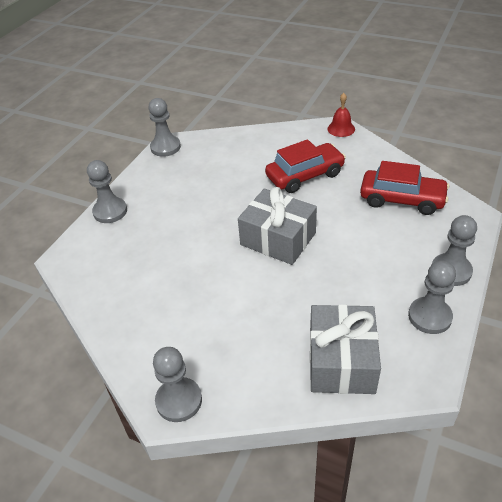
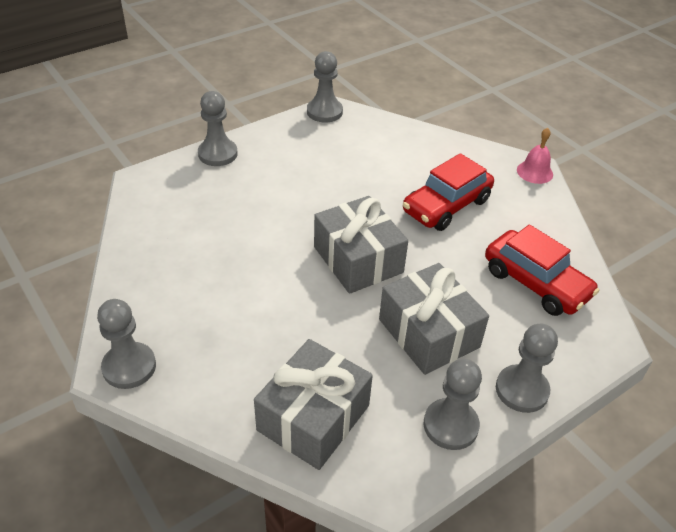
camera: 25 degrees right, 0 degrees up
red car [265,139,346,193] -> red car turned 135 degrees clockwise [403,153,494,231]
red bell [328,93,355,137] -> pink bell [517,128,553,184]
none -> grey gift [379,263,489,375]

